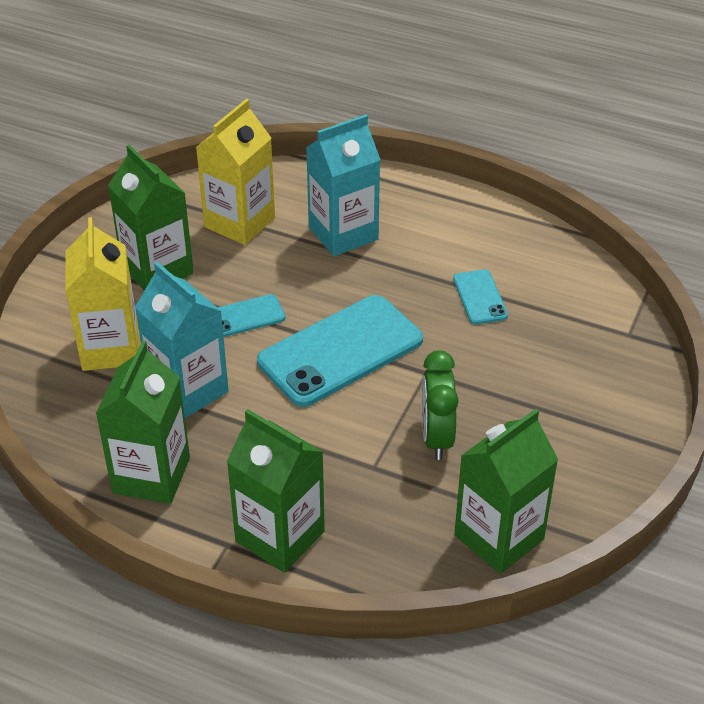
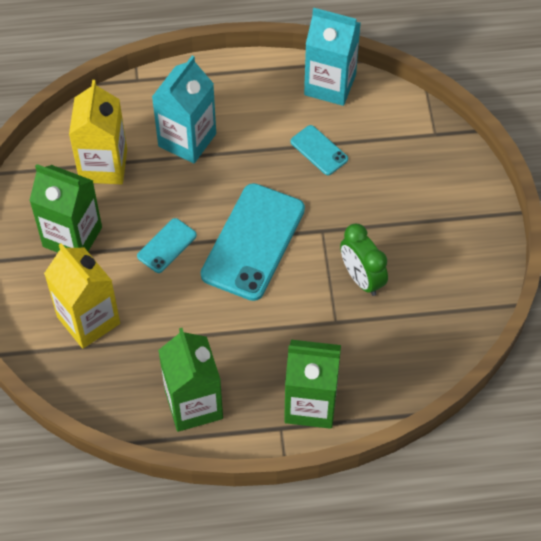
camera: 30 degrees left, 15 degrees up
turquoise carton [135,262,229,418] -> turquoise carton moved to [304,8,361,106]
green carton [454,409,558,574] -> none

